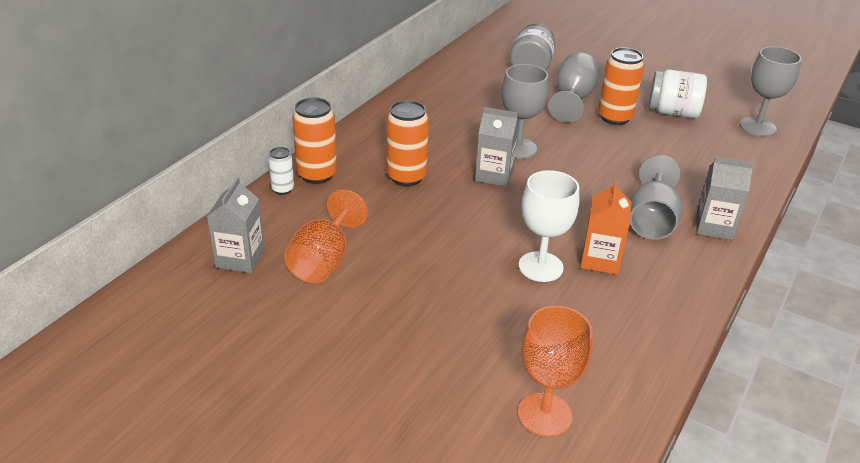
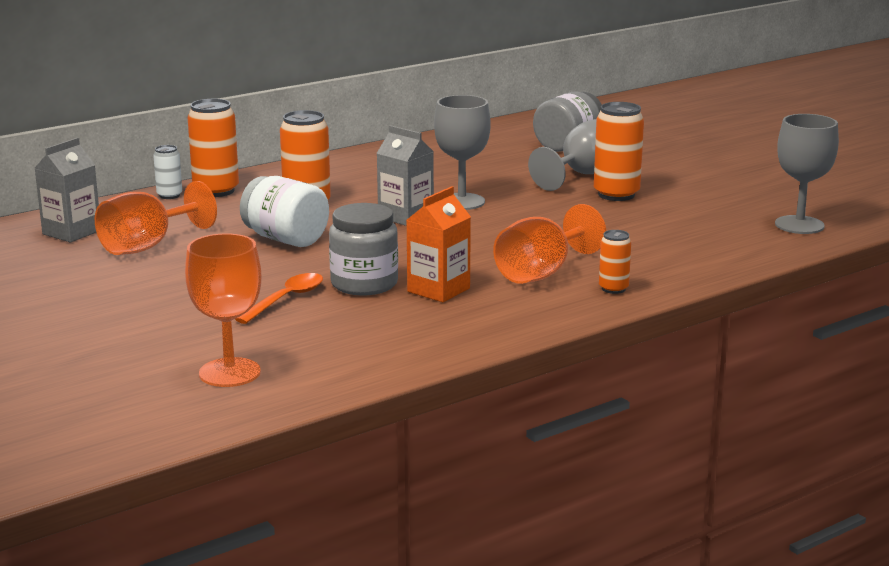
camera: 25 degrees right, 15 degrees down
white goblet [519,170,579,282] -> grey jar [329,203,398,296]
grey goblet [630,155,682,240] -> orange goblet [493,204,606,284]
white jar [648,70,707,118] -> white jar moved to [240,176,329,247]
grey carton [696,157,754,240] -> orange can [599,230,631,294]
none -> orange spoon [235,273,323,324]

